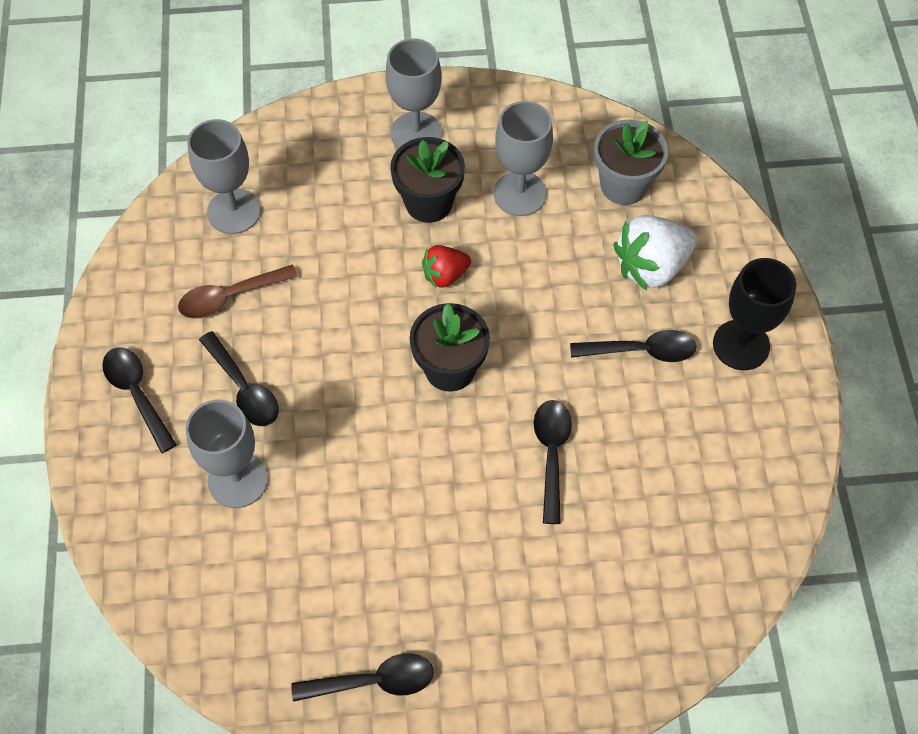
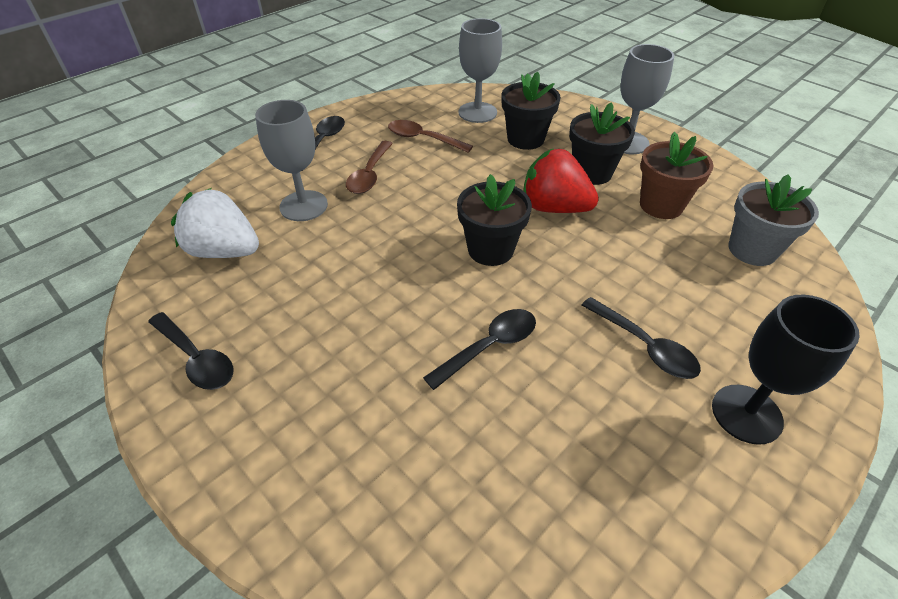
camera: 50 degrees right, 15 degrees down
black spoon [199,331,279,426] -> brown spoon [346,141,393,194]
red strawberry [422,245,471,289] -> red strawberry [523,148,599,213], size x1.71
grey goblet [494,101,553,216] -> brown flower pot [640,132,714,219]
white strawberry [614,215,697,290] -> white strawberry moved to [171,188,259,258]
none -> black flower pot [502,72,561,150]

